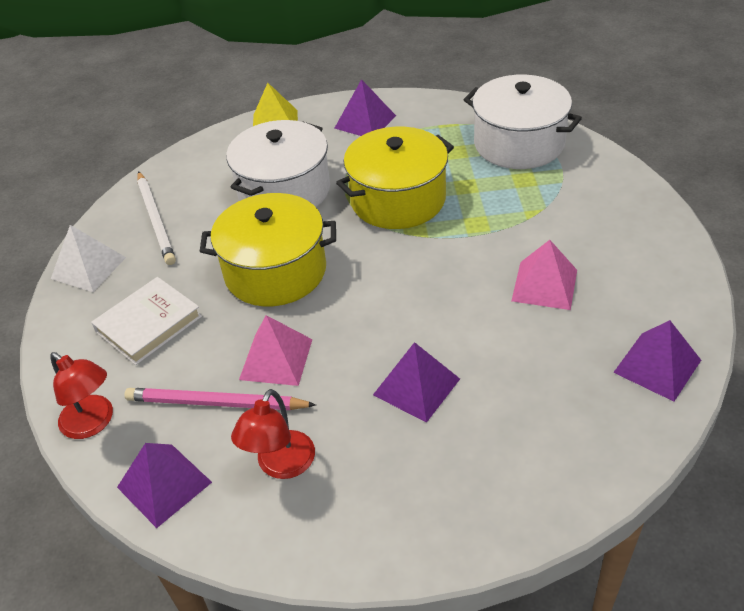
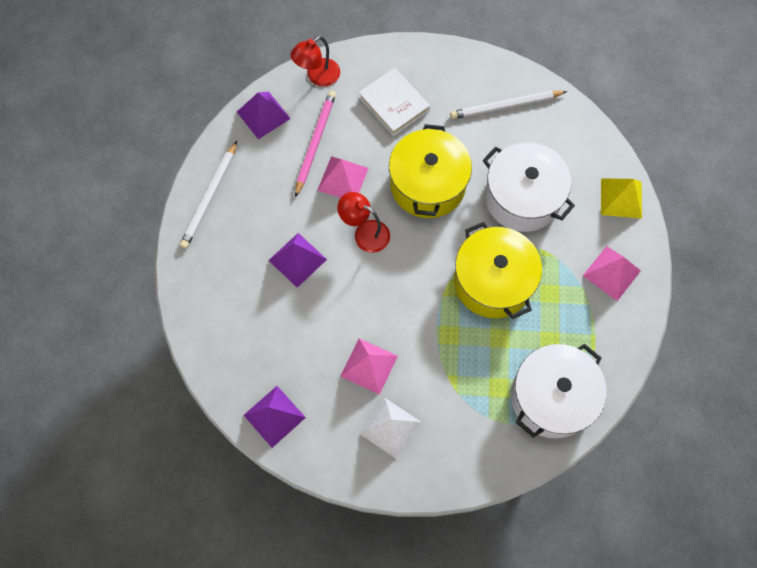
camera: 95 degrees right, 25 degrees up
white pyramid [51,225,126,292] -> white pyramid moved to [360,398,422,459]
red lamp [231,389,315,479] -> red lamp moved to [337,192,390,253]
purple pyramid [334,79,396,136] -> pink pyramid [583,246,641,301]
none -> white pencil [180,141,237,249]

